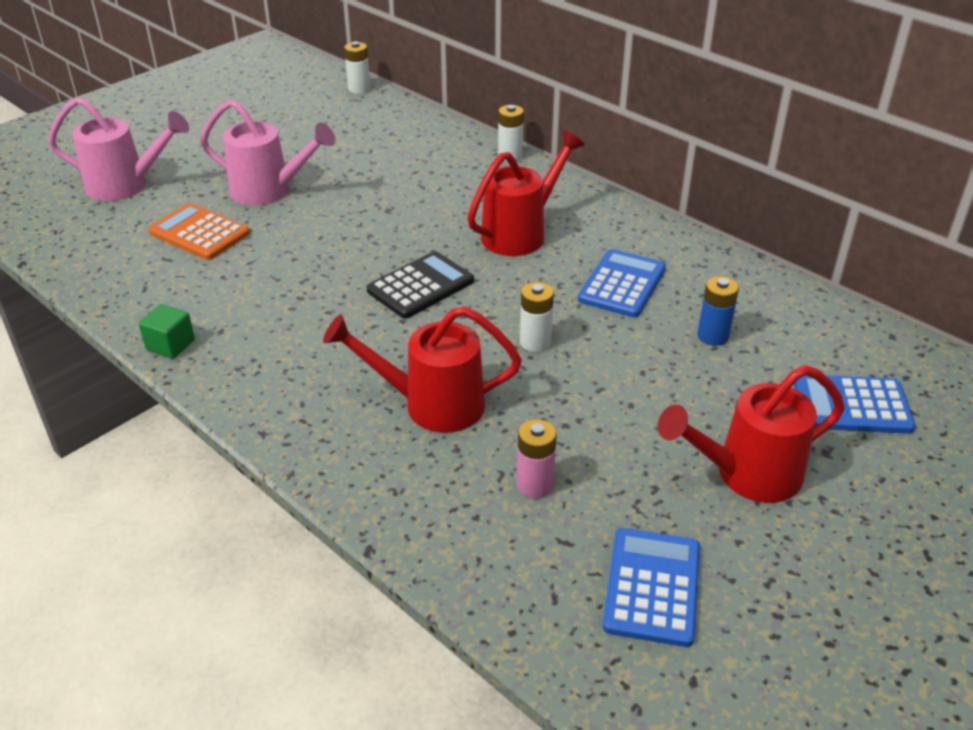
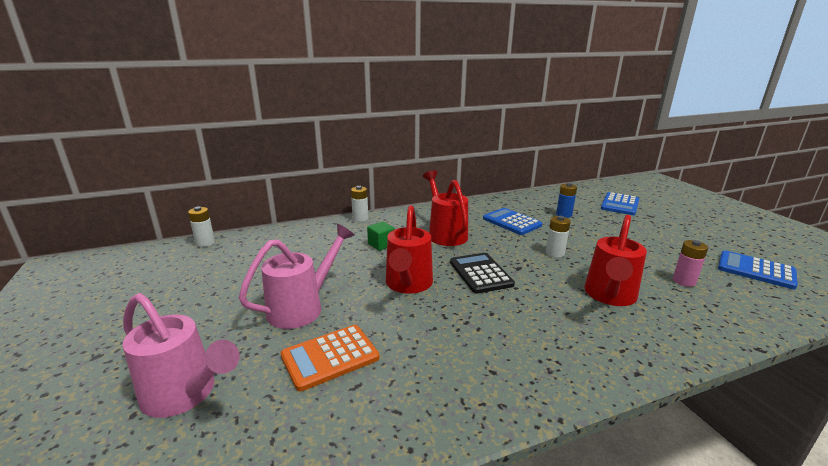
camera: 65 degrees left, 15 degrees down
pink watering can [48,97,189,201] -> pink watering can turned 90 degrees clockwise [123,293,240,418]
green cube [139,304,195,359] -> green cube moved to [367,222,395,251]
red watering can [658,365,845,503] -> red watering can moved to [386,205,433,293]

